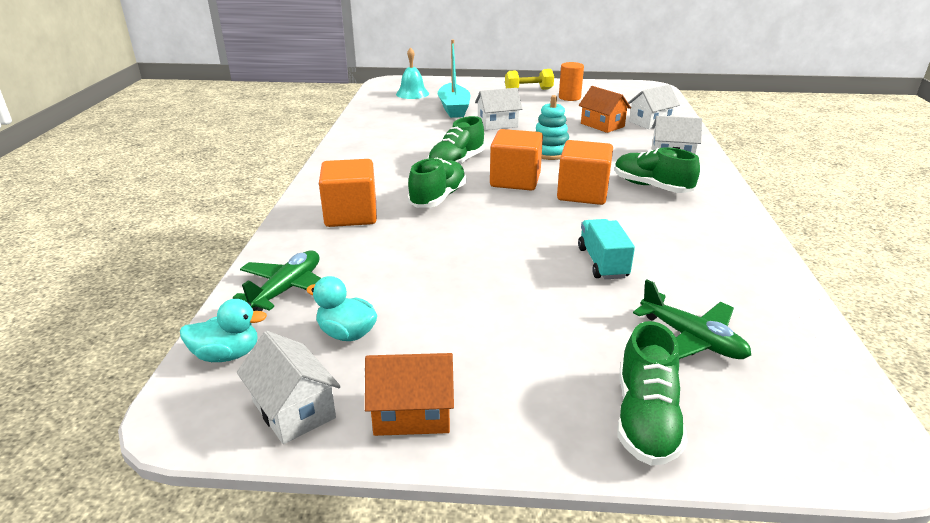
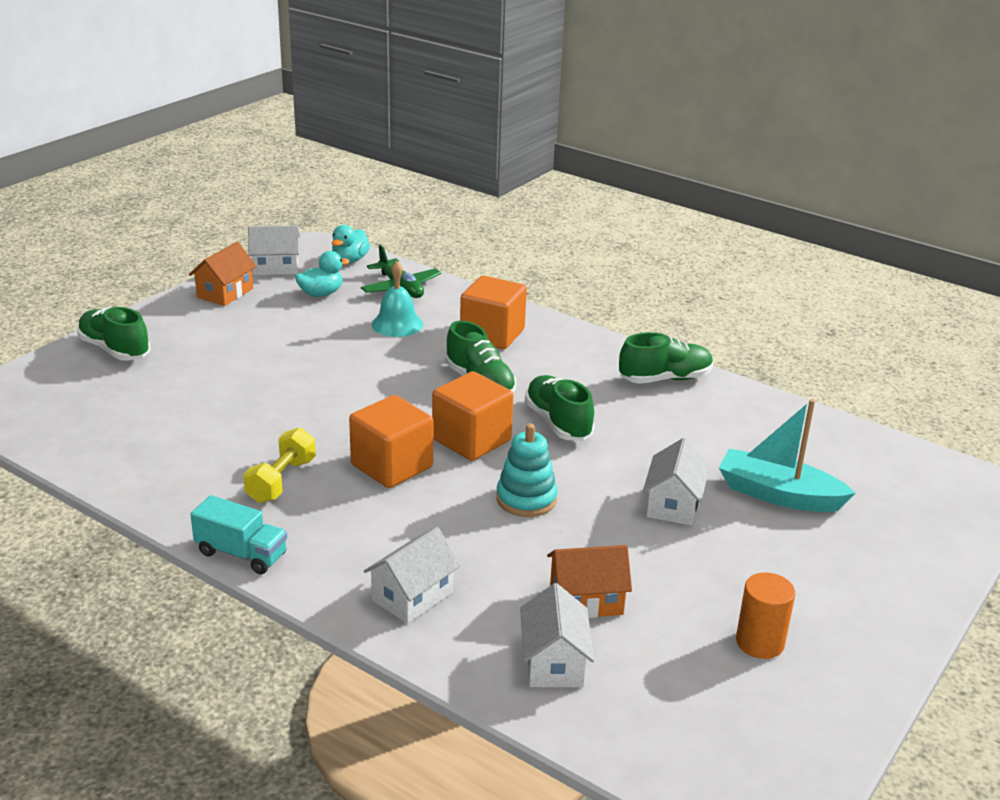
camera: 120 degrees right, 0 degrees up
turquoise bell [396,47,429,99] -> turquoise bell moved to [372,261,423,337]
yellow dumbbell [505,69,554,90] -> yellow dumbbell moved to [243,427,316,503]
turquoise truck [578,219,635,279] -> turquoise truck moved to [190,495,287,574]
green shoe [615,147,700,193] -> green shoe moved to [619,332,713,384]
green plane [633,279,751,359] -> none

